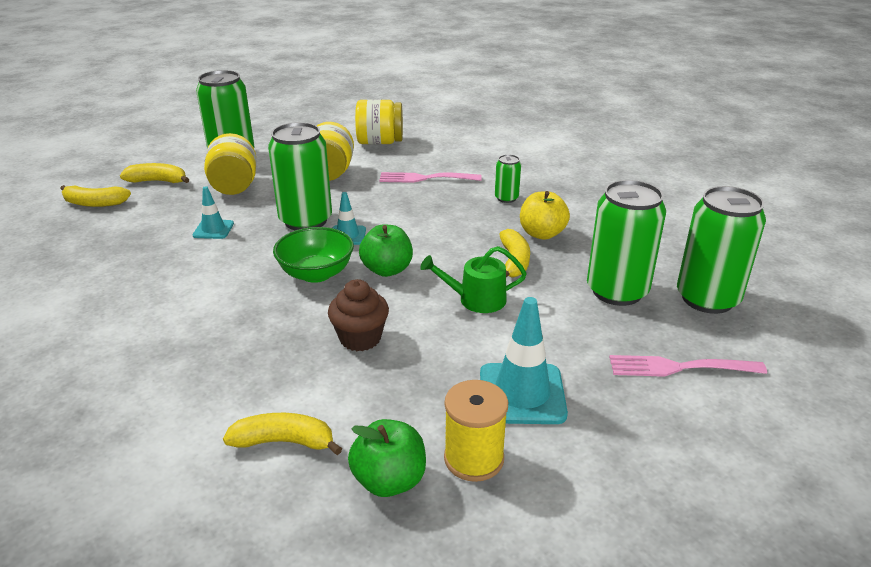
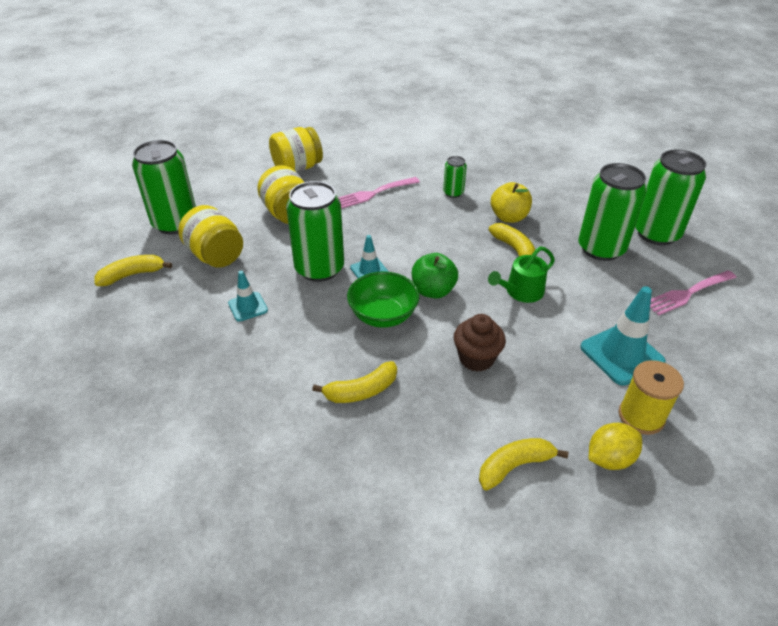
camera: 30 degrees left, 10 degrees up
yellow banana [60,185,131,207] -> yellow banana moved to [312,361,397,403]
green apple [348,419,426,497] -> yellow lemon [589,423,642,470]

